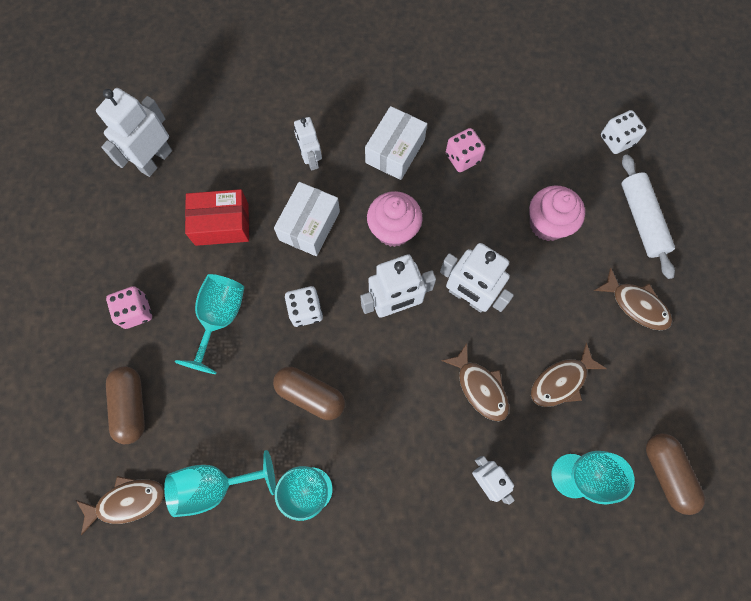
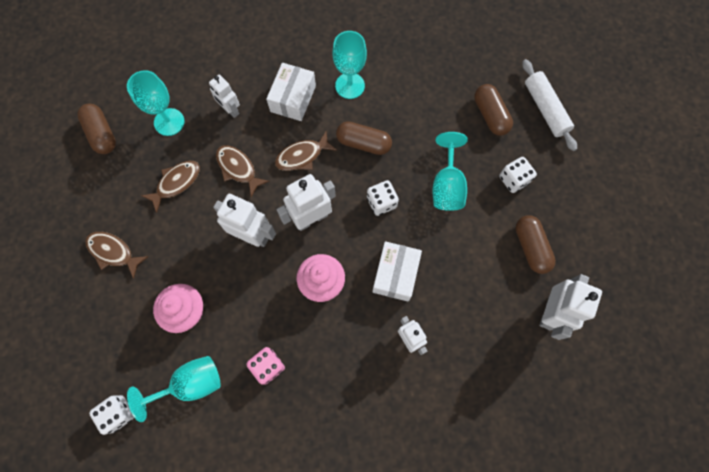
camera: 170 degrees right, 0 degrees up
brown fish [76,476,165,535] -> brown fish moved to [275,132,337,171]
pink dice [106,286,152,329] -> white dice [499,157,537,193]
turquoise goblet [164,450,276,517] -> turquoise goblet moved to [127,356,221,422]
red box [185,189,249,246] -> none
white box [365,106,427,180] -> white box moved to [266,63,316,121]
white rolling pin [622,154,675,279] -> white rolling pin moved to [522,59,577,151]
none -> brown capsule [515,215,556,274]

